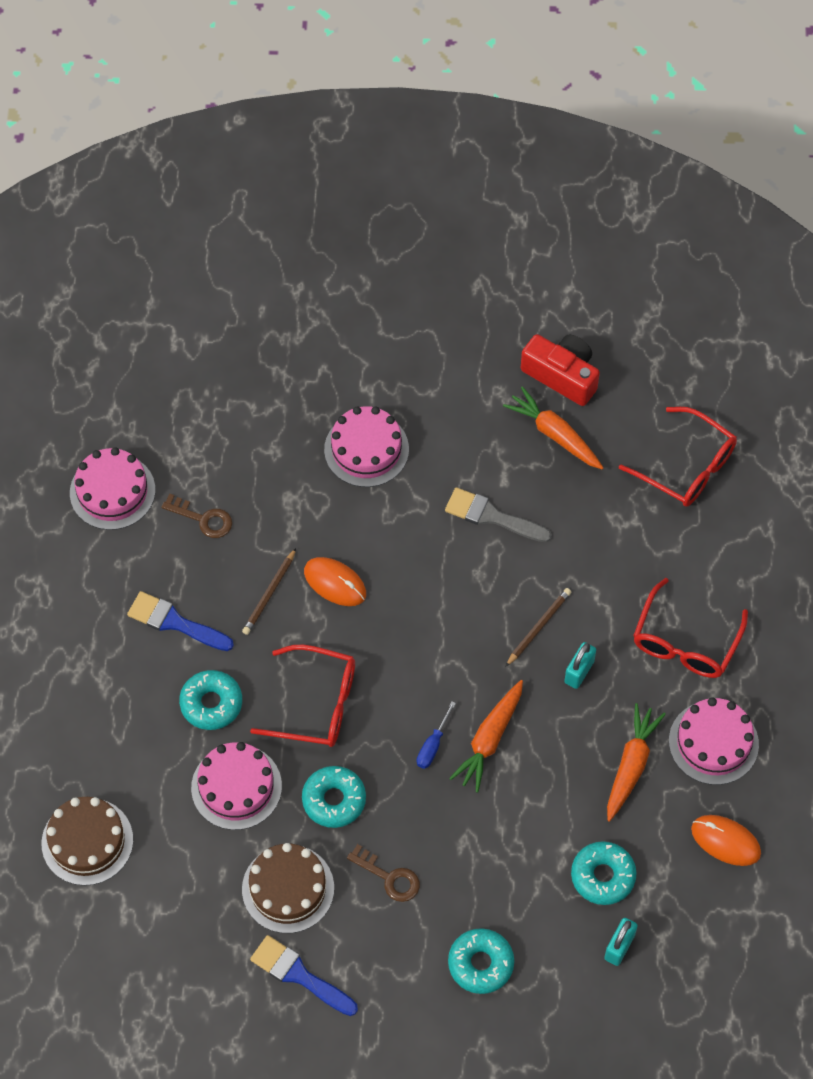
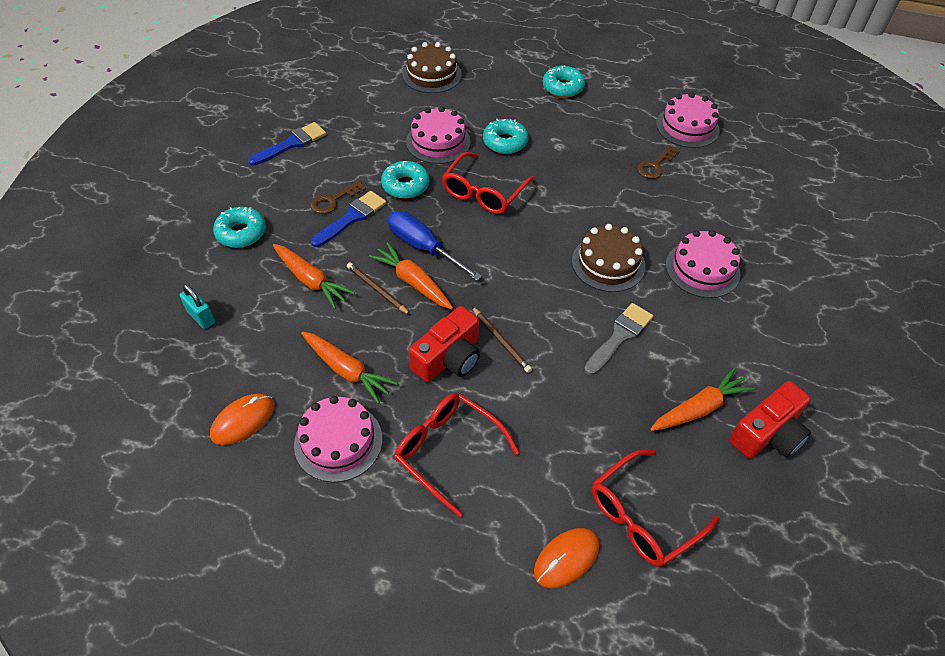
camera: 105 degrees right, 10 degrees down
blue brush [127,591,234,651] -> blue brush moved to [311,191,386,247]
brown pencil [242,548,296,635] -> brown pencil moved to [347,262,410,315]
brown cake [242,843,334,933] -> brown cake moved to [572,224,645,292]
orange mouse [304,557,366,606] -> orange mouse moved to [534,528,599,588]
blue screwdriver [417,701,456,769] -> blue screwdriver [388,211,482,281], size x1.91
turquoise padlock [564,642,596,689] -> red camera [408,306,480,382]
turquoise donut [571,841,637,905] -> turquoise donut moved to [543,65,585,98]
none -> orange carrot [273,244,355,309]

